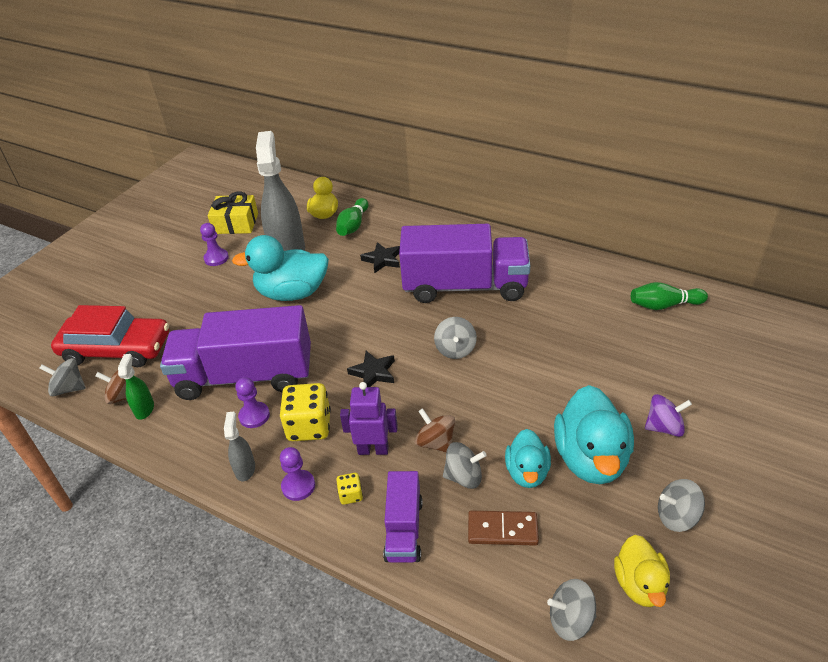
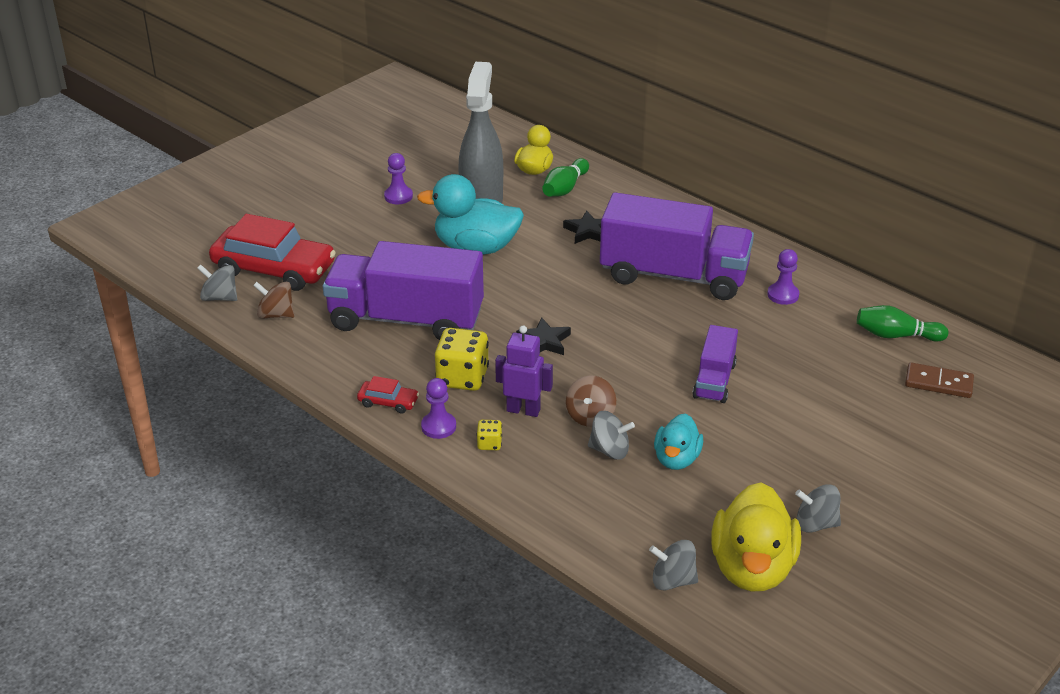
camera: 10 degrees right, 5 degrees down
green spray bottle [118,354,154,420] -> none
yellow gift [208,191,258,234] -> none
grey spray bottle [224,411,255,482] -> red car [357,376,419,414]
purple pawn [235,377,270,428] -> purple pawn moved to [767,249,799,305]
purple truck [383,471,423,563] -> purple truck moved to [692,325,738,403]
brown spinning top [415,408,455,452] -> brown spinning top turned 135 degrees counterclockwise [566,375,616,427]
grey spinning top [434,317,477,359] -> none
brown domino [468,511,539,546] -> brown domino moved to [905,362,974,398]
turquoise duck [554,385,634,484] -> none
yellow duck [614,535,670,607] -> yellow duck [711,482,801,591], size x1.70
purple spinning top [645,394,692,437] -> none

